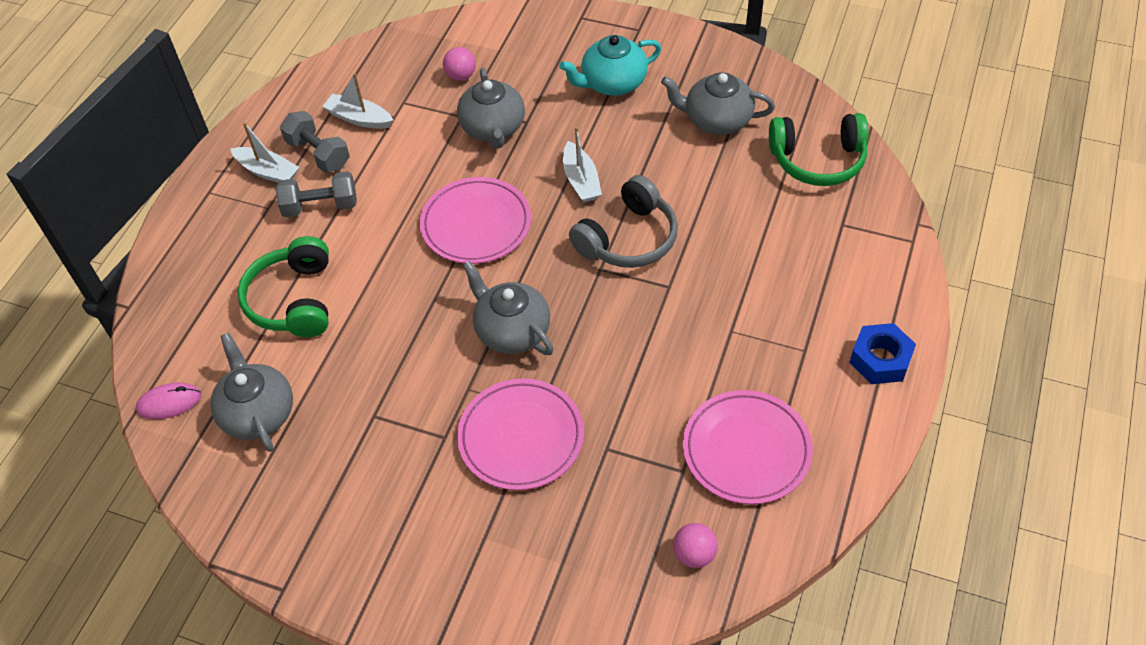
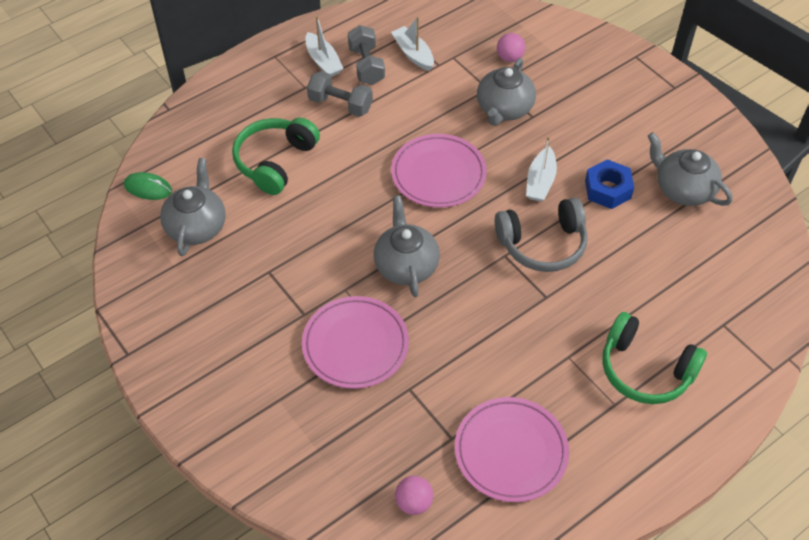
camera: 30 degrees right, 0 degrees up
pink mouse [136,382,201,420] -> green mouse [124,172,172,200]
turquoise teapot [559,35,662,96] -> none
green headphones [769,113,869,186] -> green headphones moved to [602,312,707,404]
blue nut [849,323,916,384] -> blue nut moved to [585,159,634,209]

